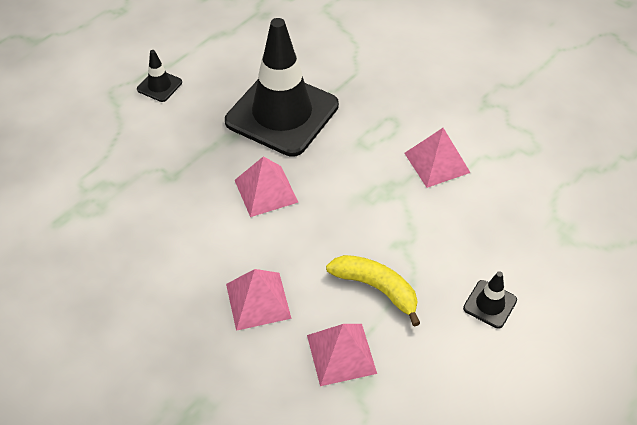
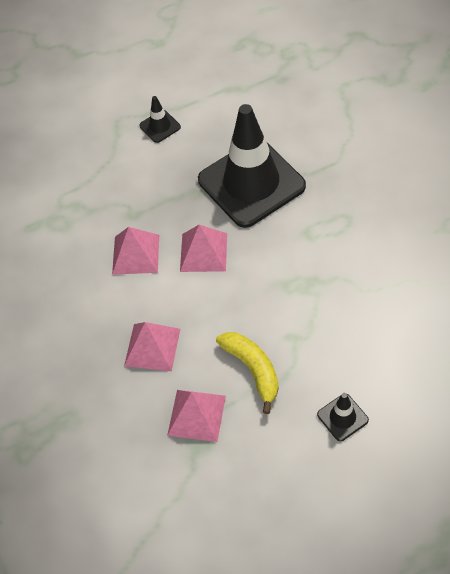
camera: 30 degrees right, 5 degrees up
pink pyramid [404,128,471,188] -> pink pyramid moved to [112,227,159,275]

